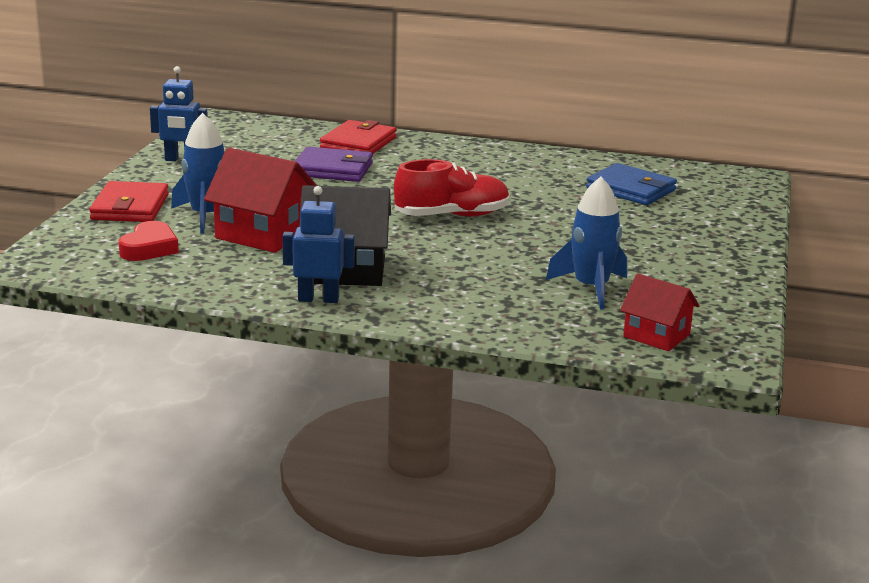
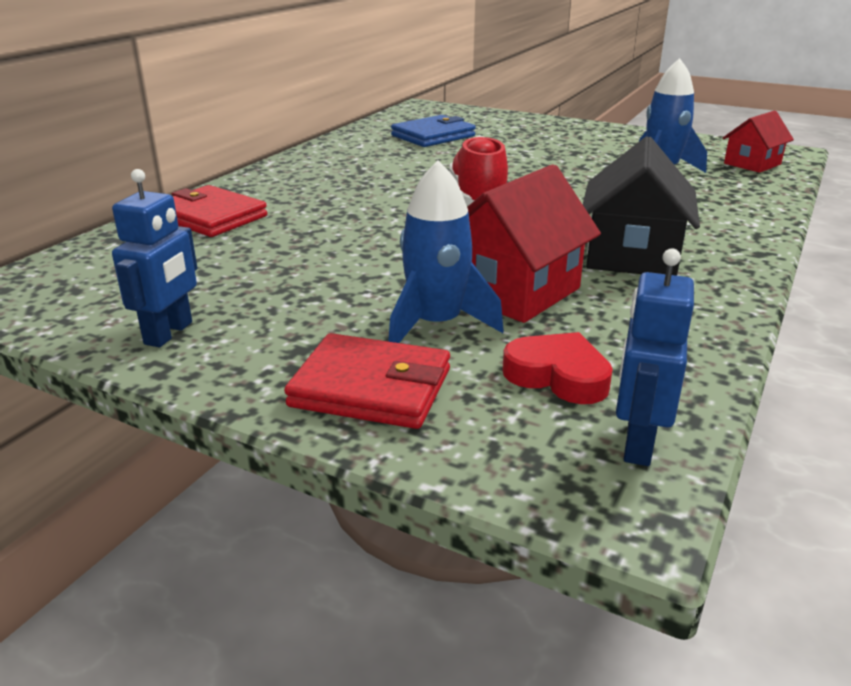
camera: 75 degrees left, 5 degrees up
blue robot [282,186,355,303] -> blue robot moved to [616,248,694,466]
purple wallet [295,146,373,182] -> none

